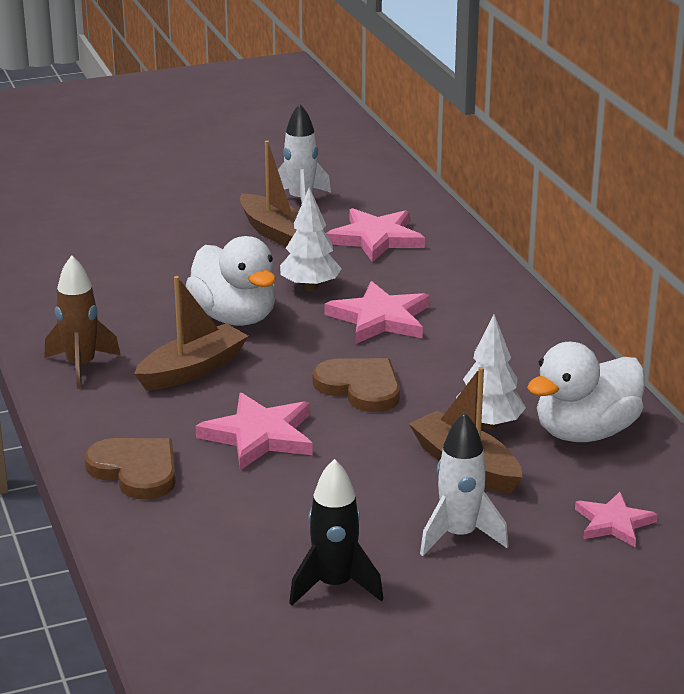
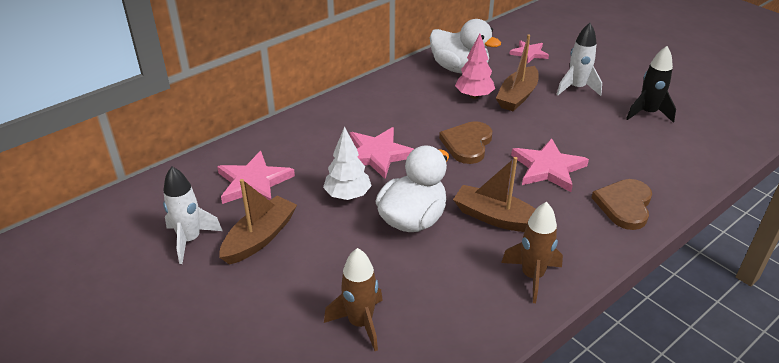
camera: 110 degrees left, 10 degrees up
white tree [456,315,526,430] -> pink tree [455,34,495,99]
none -> brown rocket [324,248,383,351]

